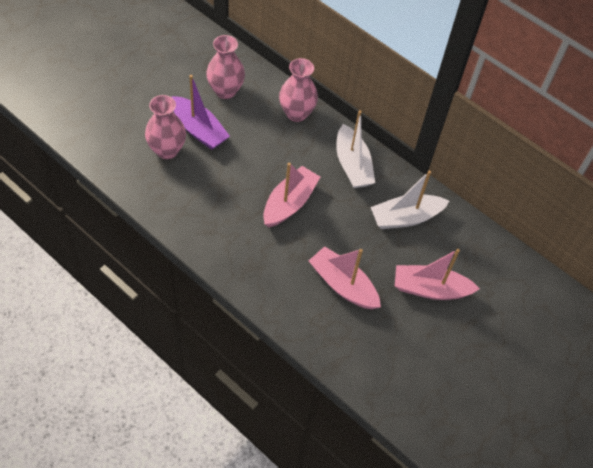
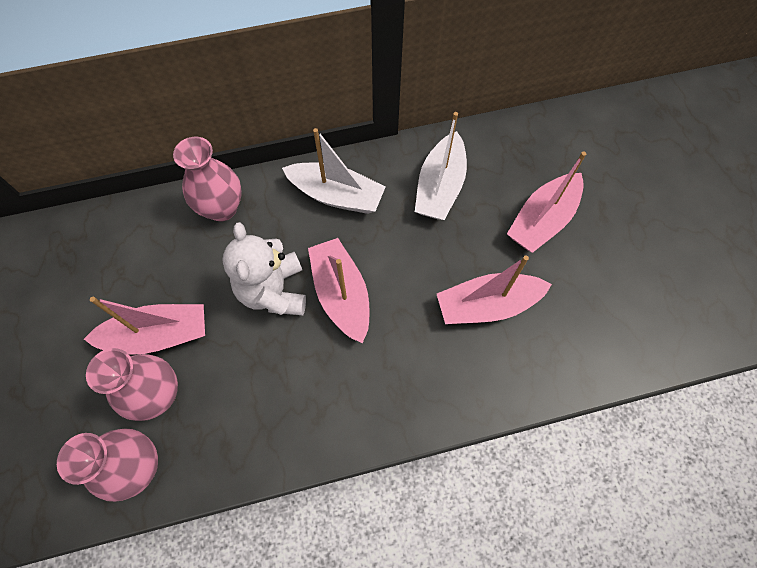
camera: 50 degrees left, 10 degrees up
purple boat [172,75,230,150] -> pink boat [84,297,205,355]
pink vase [206,35,245,99] -> pink vase moved to [57,429,158,502]
none -> white teddy bear [222,222,306,315]

